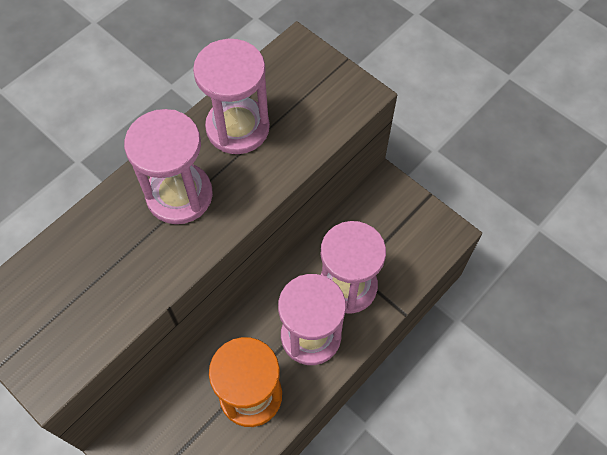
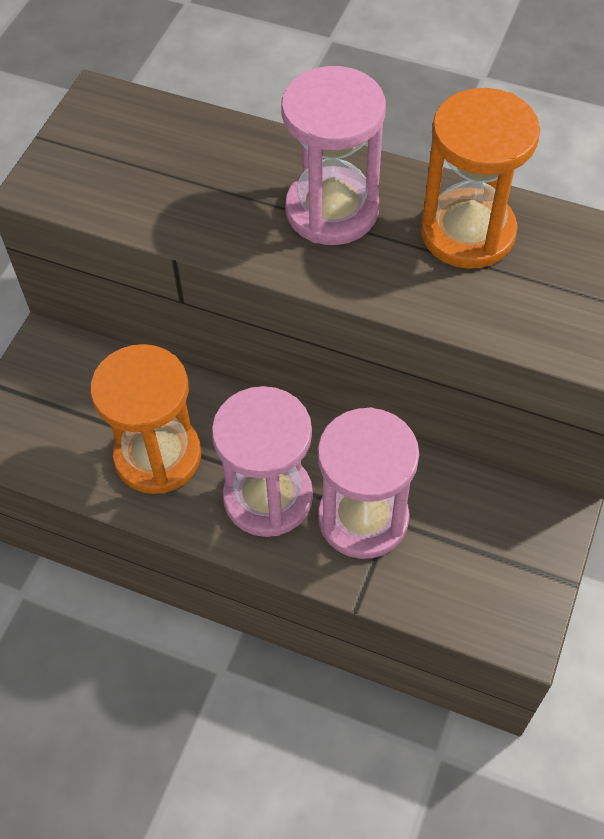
camera: 70 degrees right, 5 degrees down
pink hourglass [193,39,270,154] -> orange hourglass [421,88,540,269]

